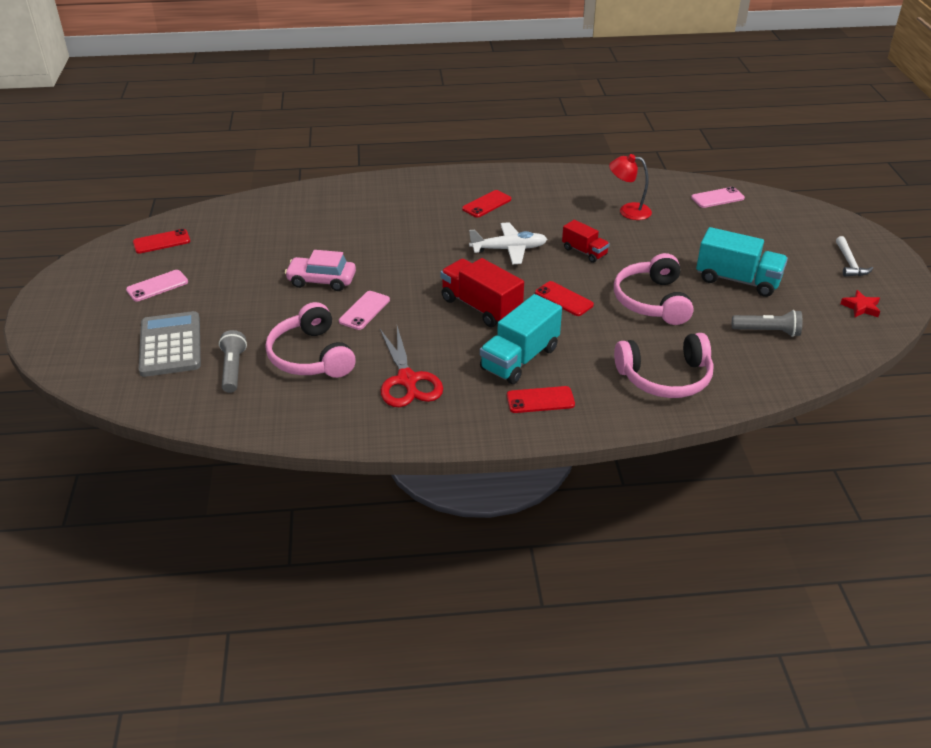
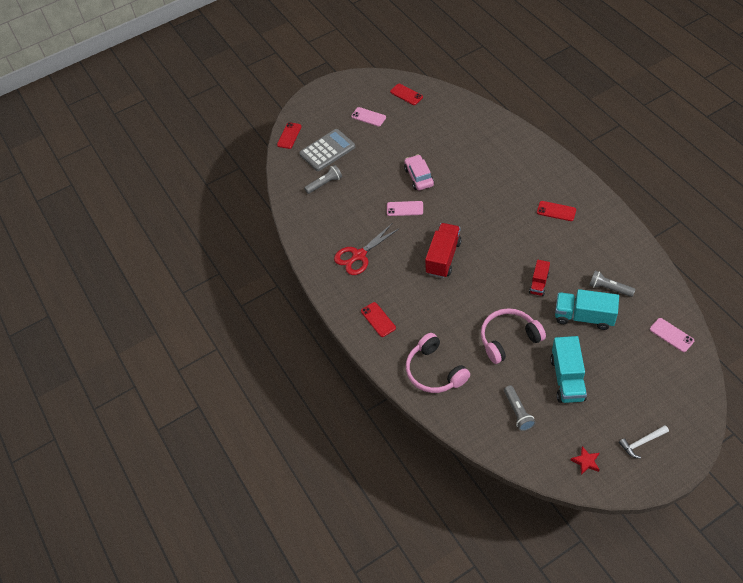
camera: 70 degrees right, 15 degrees up
pink headphones [265,302,356,378] -> none
white plane [469,222,547,264] -> none
turquoise truck [480,294,562,384] -> turquoise truck moved to [555,289,619,330]
red phone [535,281,594,316] -> red phone moved to [277,122,302,149]
red lamp [609,154,652,220] -> grey flashlight [589,271,636,297]

